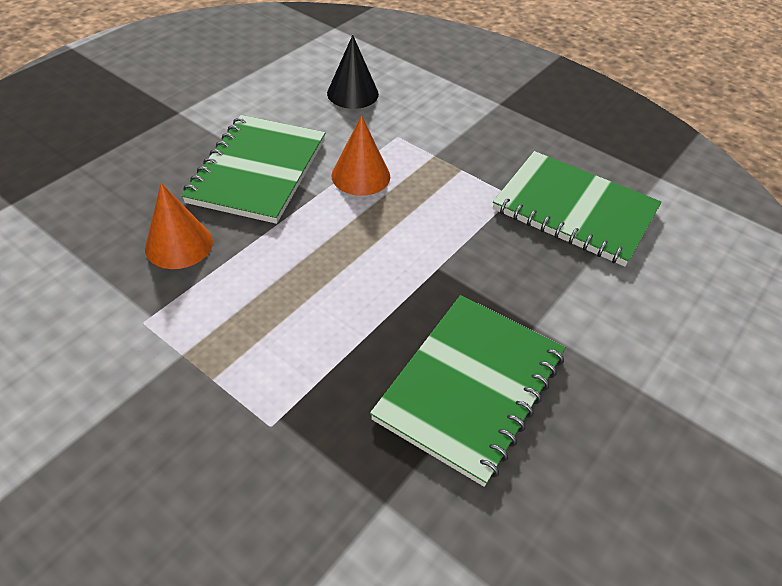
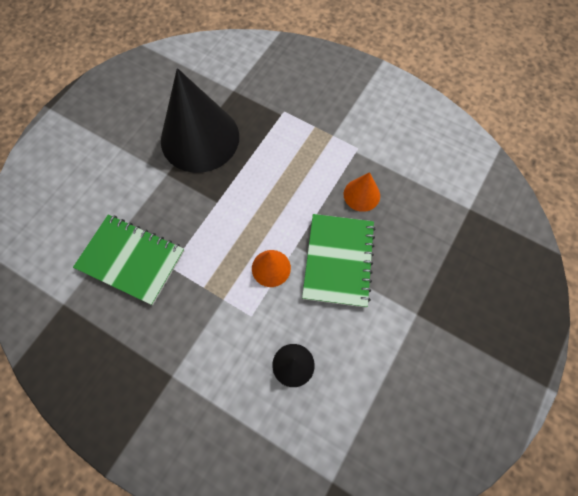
camera: 175 degrees right, 20 degrees up
green notebook [370,295,566,487] -> black cone [161,68,239,173]

